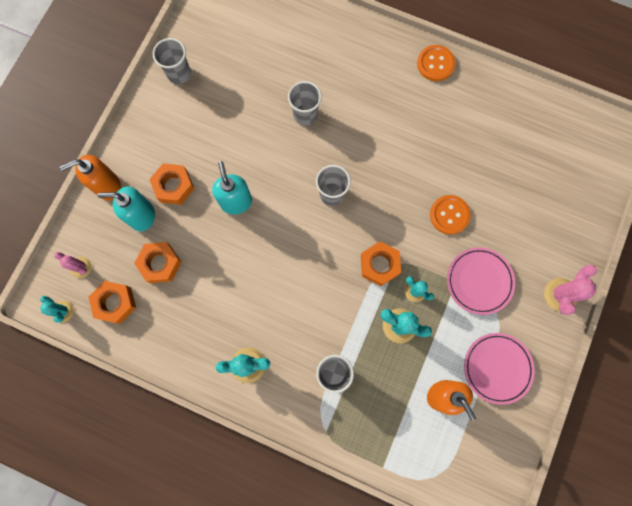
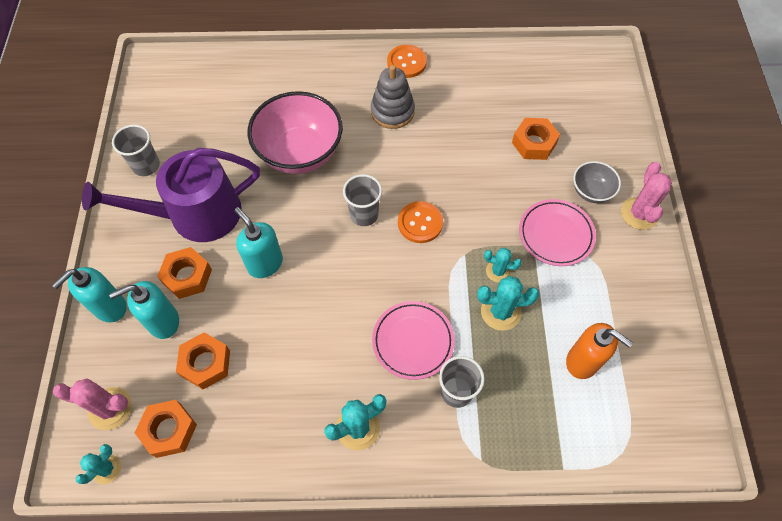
camera: 25 degrees left, 15 degrees down
turquoise cactus [40,296,74,323] -> turquoise cactus turned 75 degrees counterclockwise [76,444,121,484]
pink cactus [54,252,92,278] -> pink cactus [53,379,132,430], size x1.56
orange soap dispenser [60,155,121,201] -> turquoise soap dispenser [52,267,126,322]
grey cup [288,81,322,126] -> pink bowl [248,91,343,174]
orange nut [361,241,401,286] -> orange nut moved to [512,118,560,160]
orange button [430,195,471,235] -> orange button moved to [398,201,443,243]
pink plate [464,333,535,405] -> pink plate moved to [372,301,455,380]
none -> purple watering can [82,148,260,242]
none -> grey stacking toy [371,65,415,129]
none -> grey bowl [573,161,621,203]

